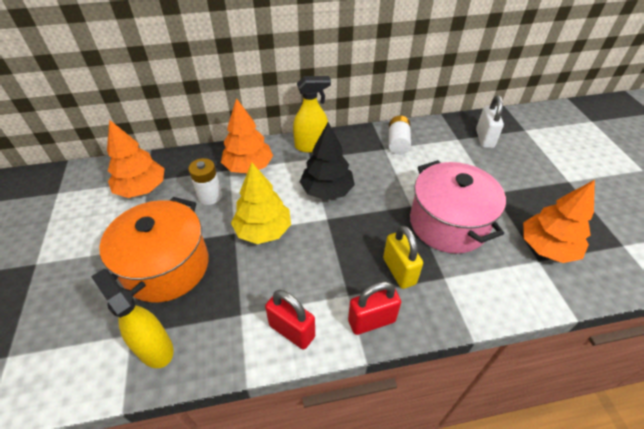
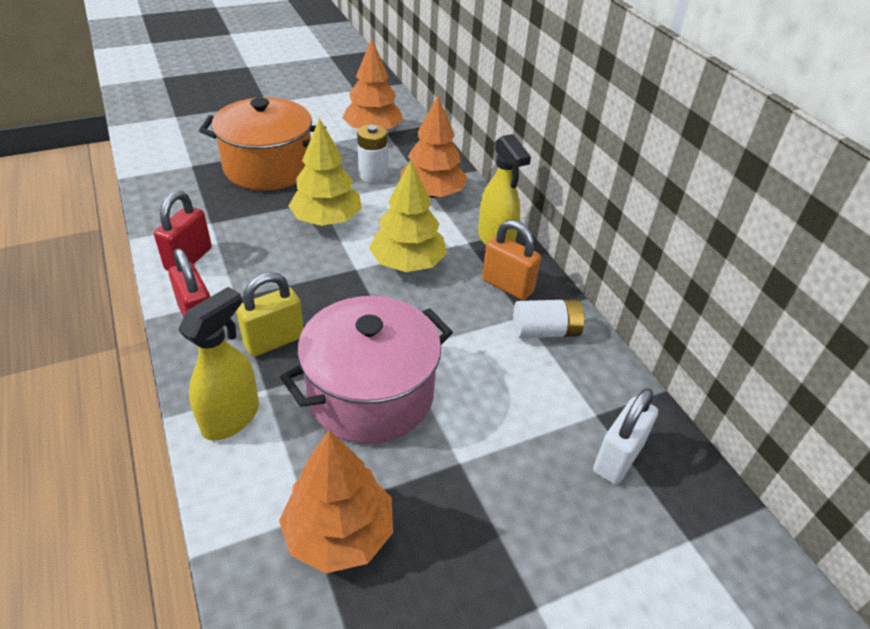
camera: 75 degrees right, 5 degrees down
yellow spray bottle [91,269,174,368] -> yellow spray bottle moved to [178,287,259,441]
black tree [300,122,355,200] -> yellow tree [369,160,447,272]
white padlock [476,95,504,148] -> white padlock turned 45 degrees counterclockwise [593,388,658,484]
none -> orange padlock [482,220,541,300]

